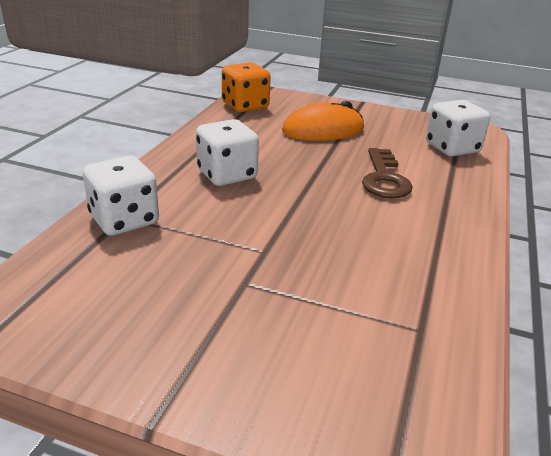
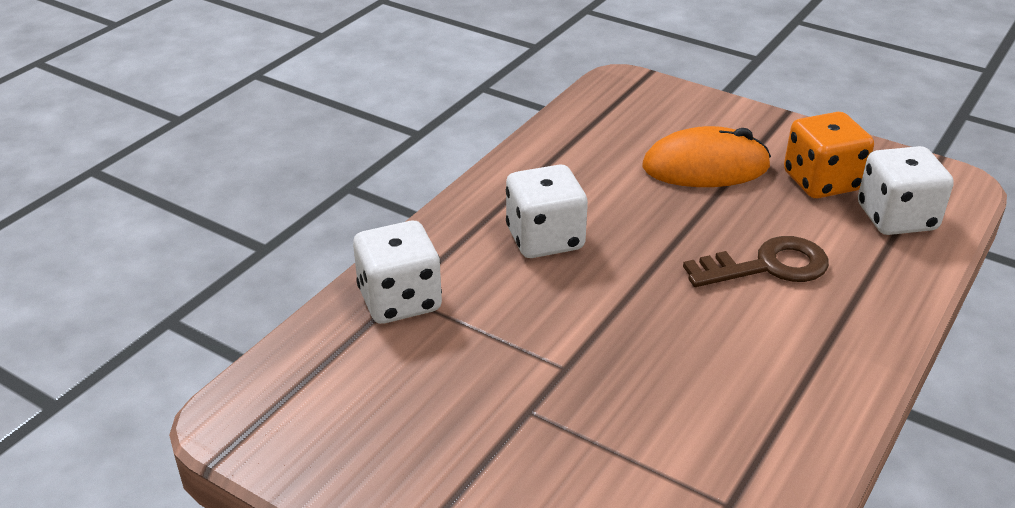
camera: 15 degrees right, 5 degrees up
orange dice [222,62,271,112] -> orange dice moved to [784,112,874,198]
brown key [362,148,413,198] -> brown key turned 120 degrees counterclockwise [683,236,829,287]

